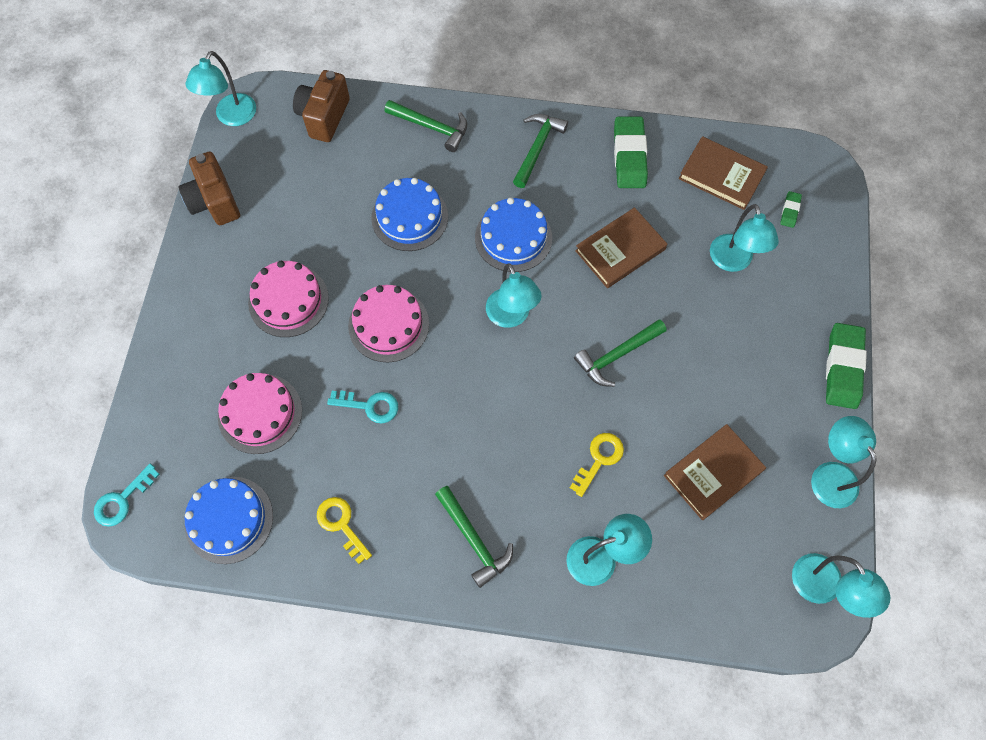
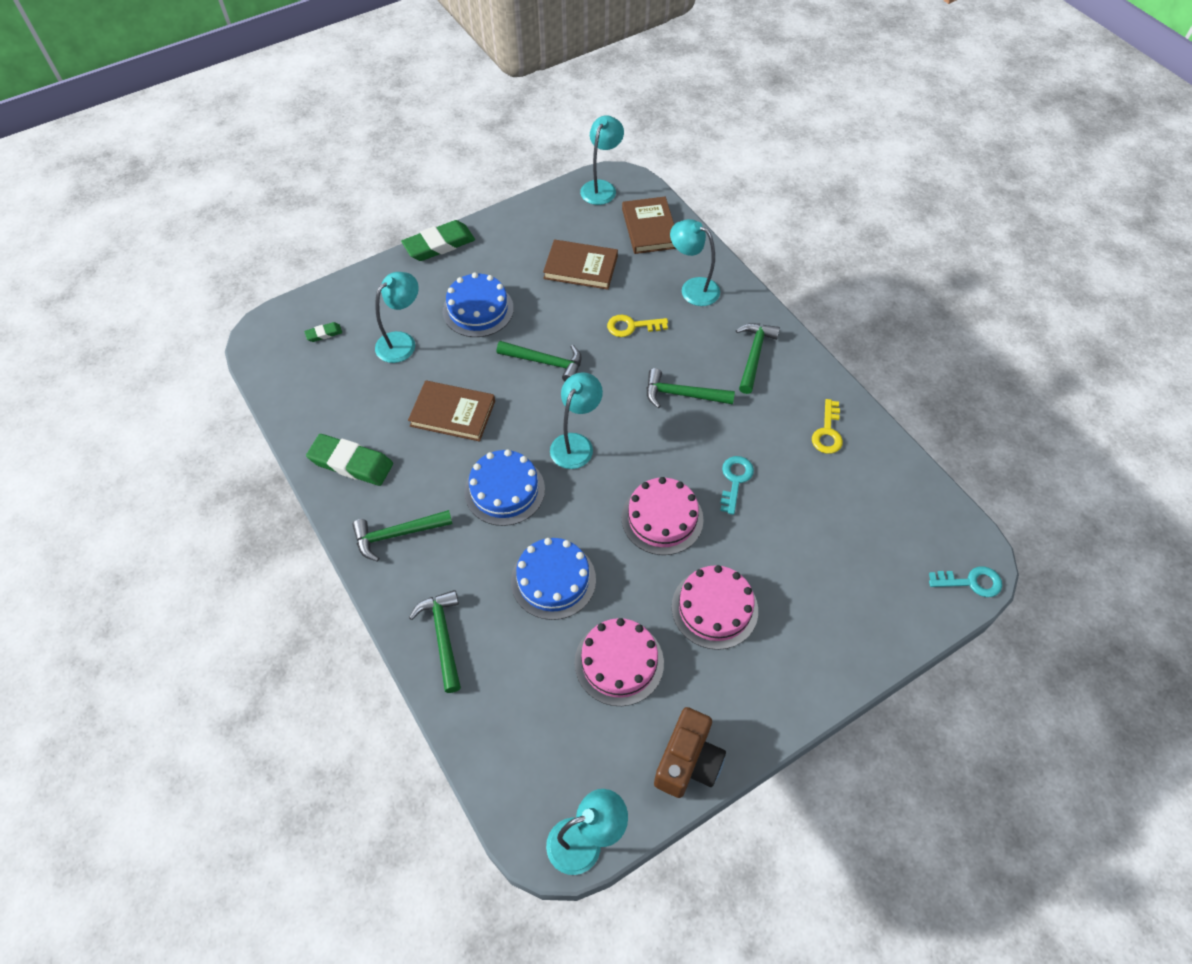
camera: 130 degrees left, 10 degrees down
blue cake [185,477,273,564] -> blue cake moved to [443,273,514,337]
pink cake [218,373,302,454] -> pink cake moved to [575,618,664,706]
brown camera [293,70,350,142] -> none
turquoise key [327,391,398,423] -> turquoise key turned 45 degrees clockwise [720,456,754,515]
green eraser [614,116,648,188] -> green eraser turned 60 degrees clockwise [306,434,393,486]
brown book [679,136,768,210] -> brown book moved to [622,197,676,254]
turquoise lamp [811,416,877,508] -> none
none -> green hammer [646,368,735,408]

